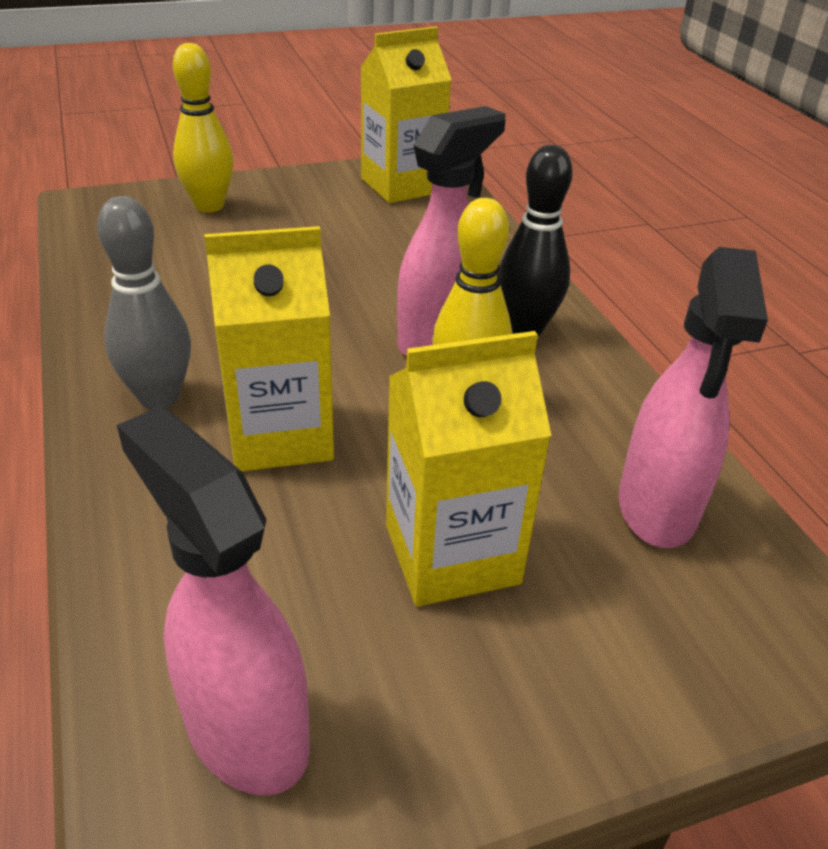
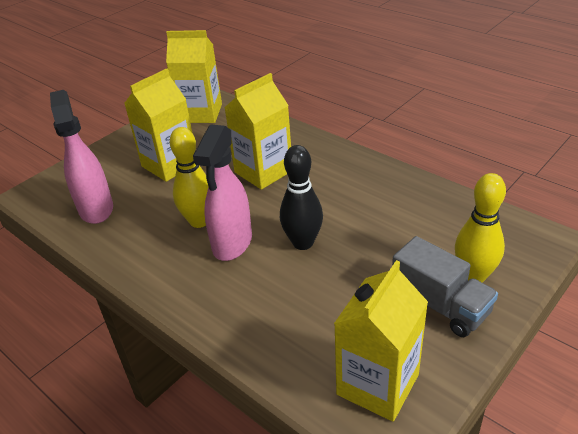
camera: 155 degrees right, 0 degrees up
grey bowling pin [97,196,191,410] -> none
pink spray bottle [117,406,310,796] -> yellow carton [166,30,222,123]
black bowling pin [499,145,573,336] -> black bowling pin moved to [280,145,323,250]
none -> grey truck [392,236,498,337]

